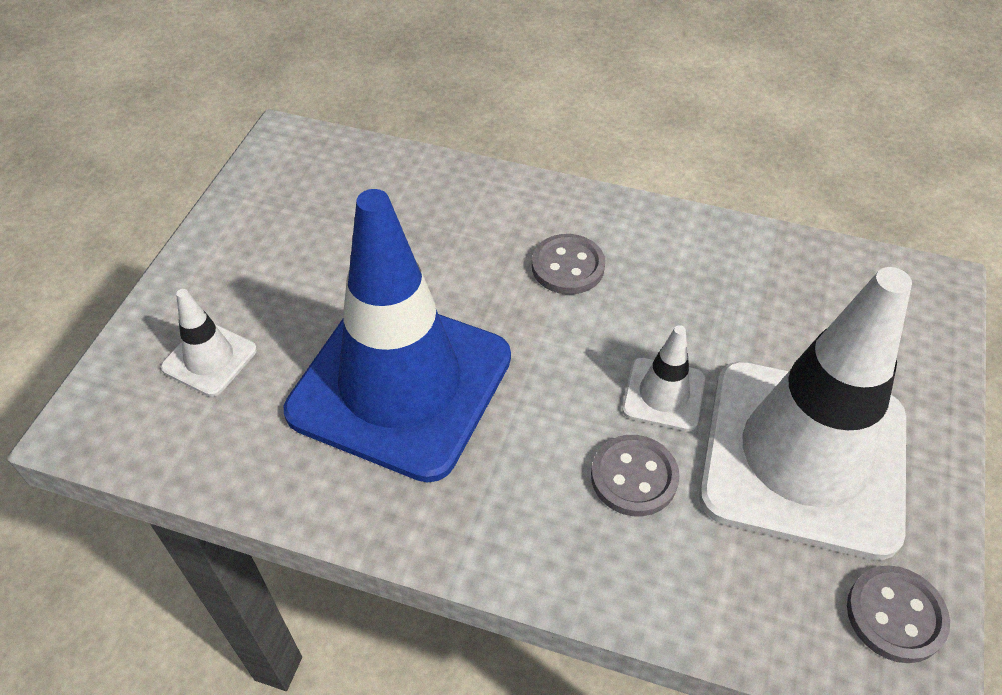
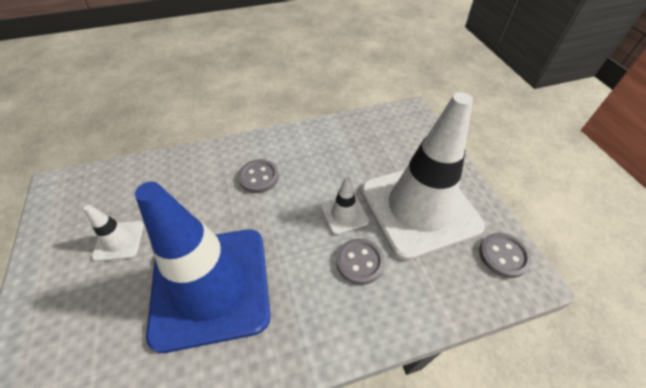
camera: 35 degrees left, 0 degrees up
white traffic cone [161,289,257,397] -> white traffic cone moved to [84,205,144,262]

